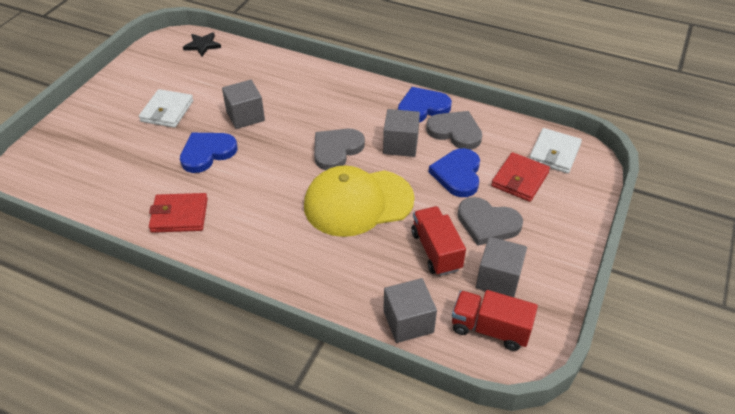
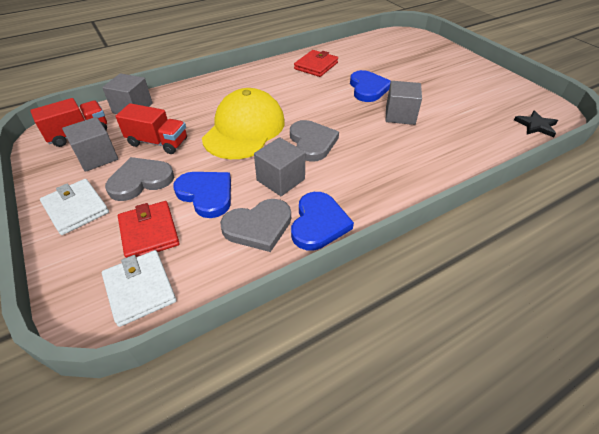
camera: 125 degrees right, 0 degrees up
white wallet [139,89,194,128] -> white wallet moved to [40,179,109,235]

